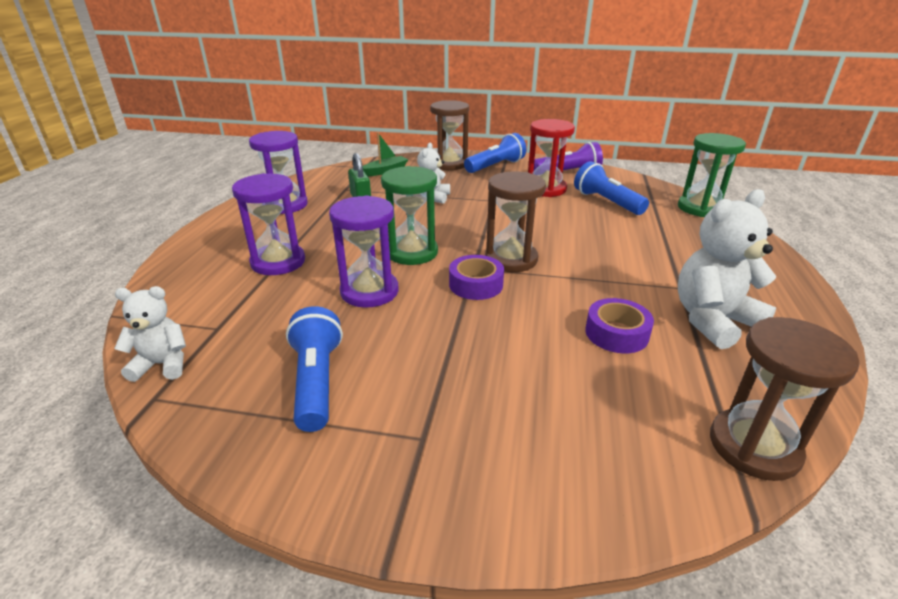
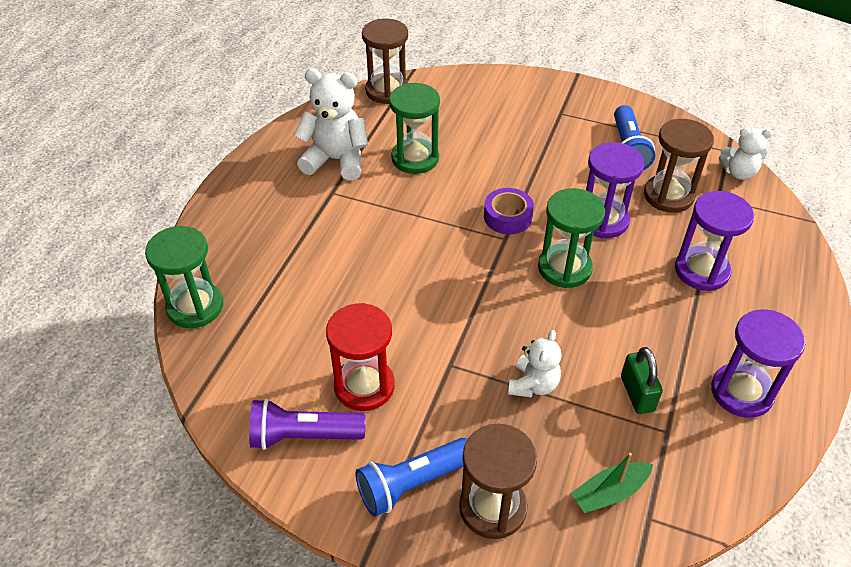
camera: 170 degrees left, 15 degrees up
brown hourglass [485,171,546,272] -> brown hourglass moved to [644,119,714,213]
blue flashlight [574,161,649,215] -> none
purple tape [585,298,654,353] -> green hourglass [389,83,440,174]
white teddy bear [678,189,776,349] -> white teddy bear turned 150 degrees counterclockwise [294,68,368,180]

